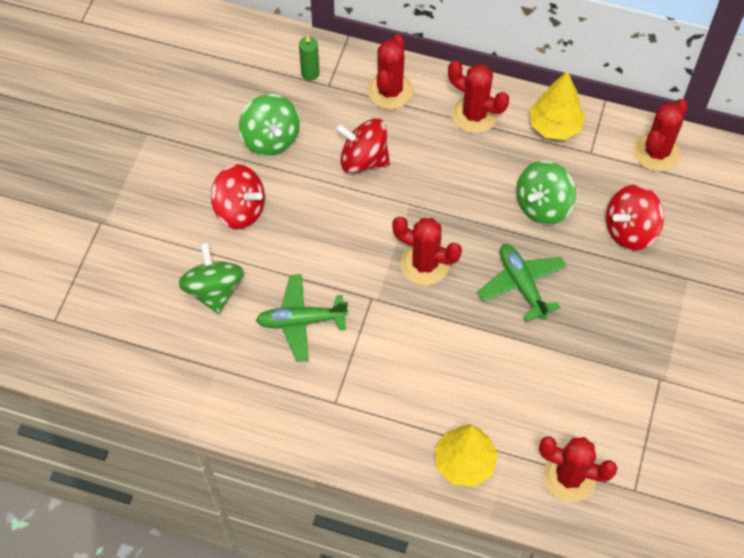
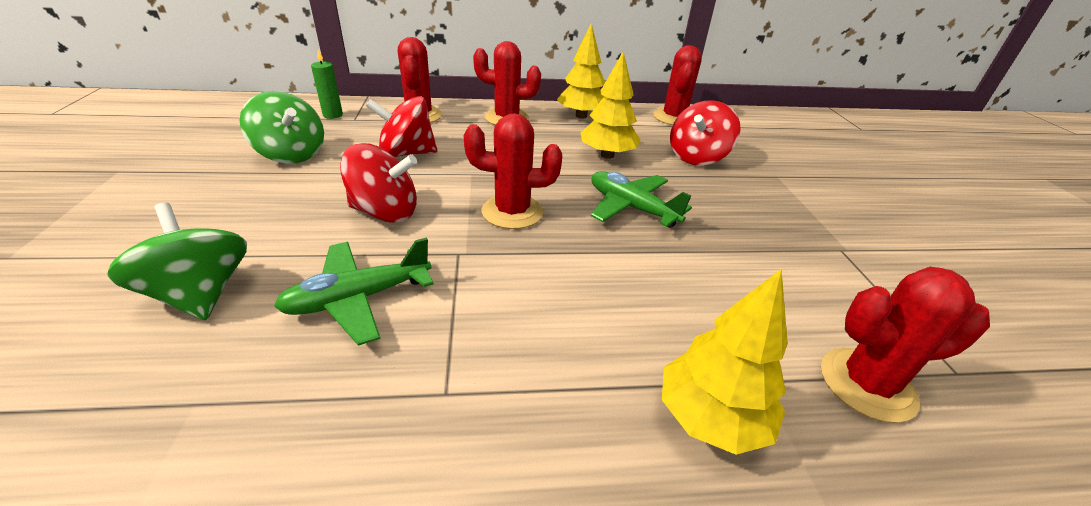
camera: 25 degrees left, 25 degrees down
red spinning top [211,164,265,229] -> red spinning top moved to [340,143,417,223]
green spinning top [516,161,576,225] -> yellow tree [581,51,640,159]

